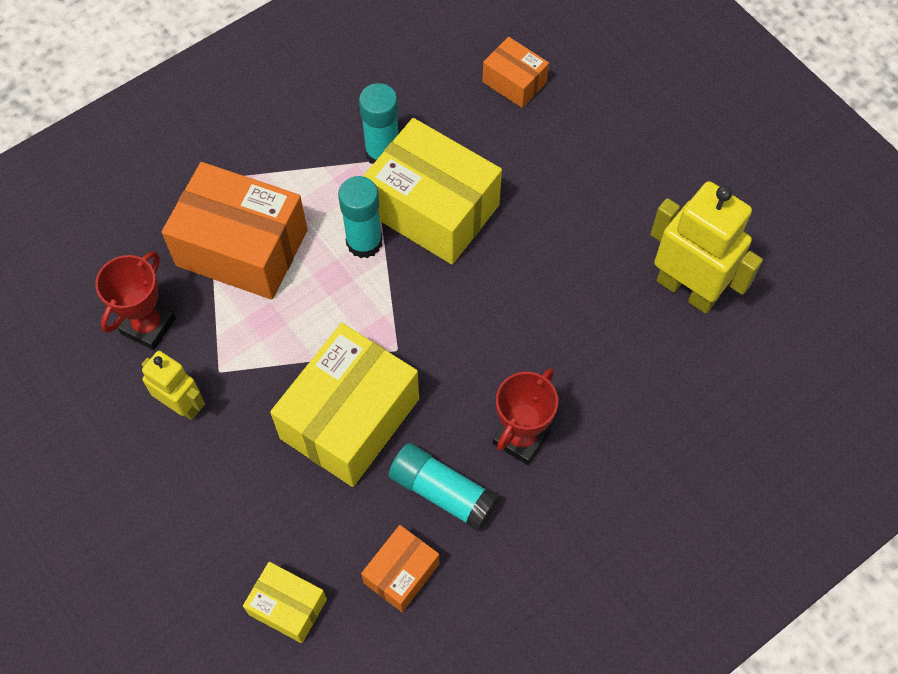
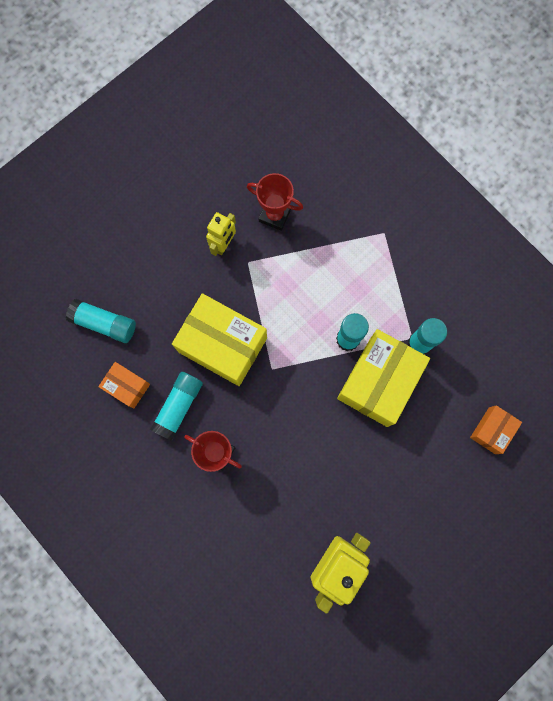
camera: 85 degrees right, 15 degrees up
orange box [162,162,307,300] -> none
yellow box [243,562,327,643] -> turquoise glue stick [66,299,136,343]

